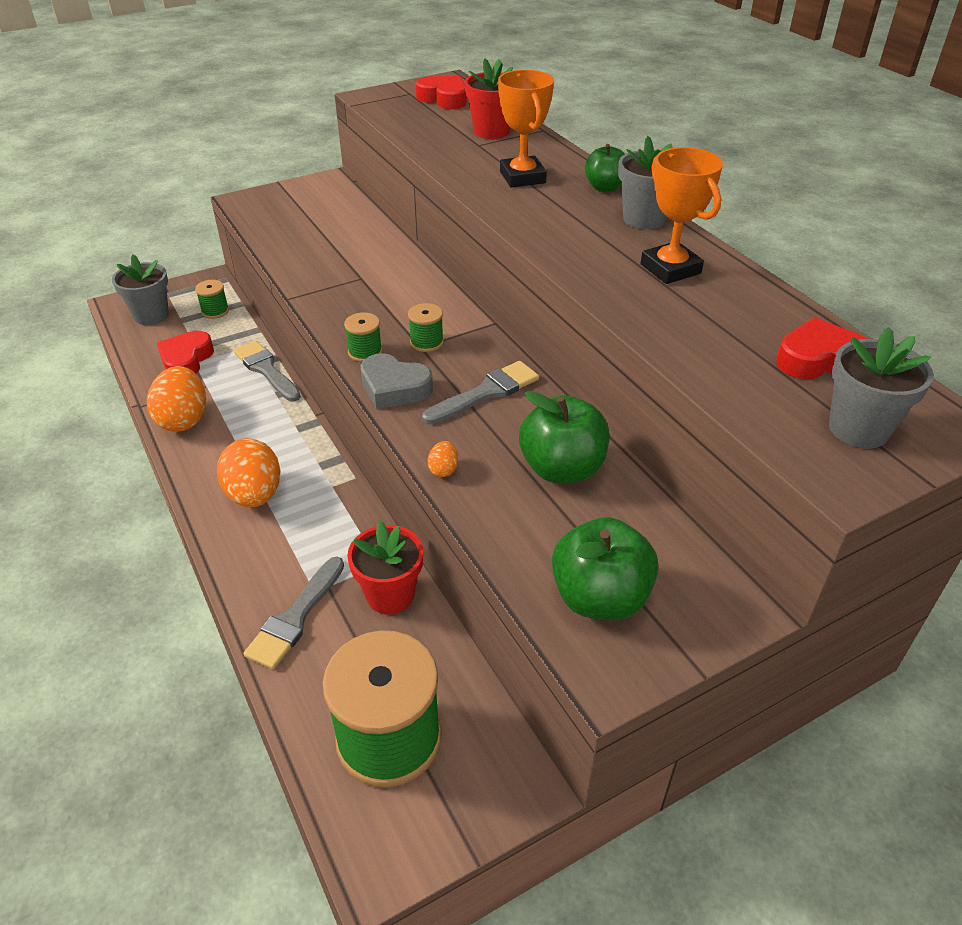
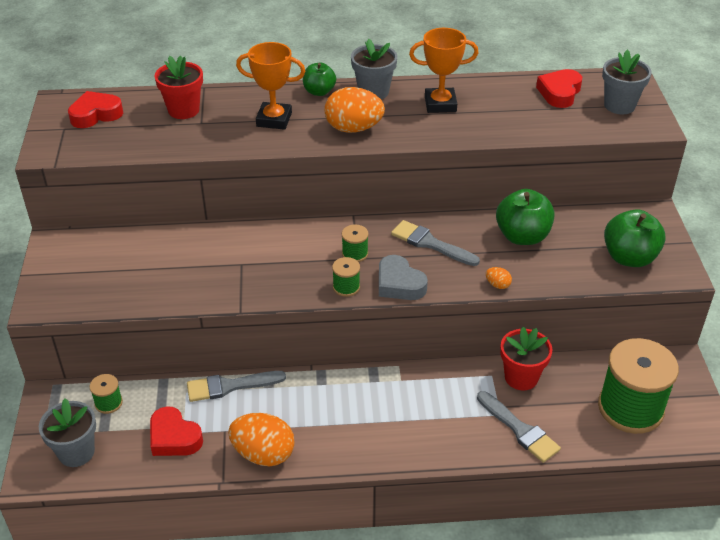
camera: 65 degrees left, 0 degrees up
orange egg [217,438,281,507] -> orange egg moved to [325,87,385,133]
grey heart [360,353,433,409] -> grey heart turned 90 degrees clockwise [379,255,428,300]
grey brush [422,361,539,424] -> grey brush turned 45 degrees counterclockwise [391,220,480,266]

